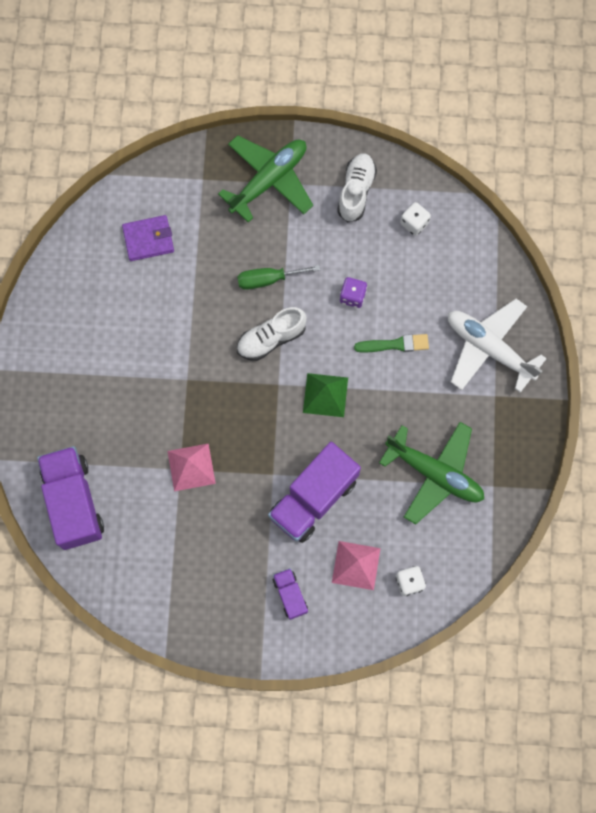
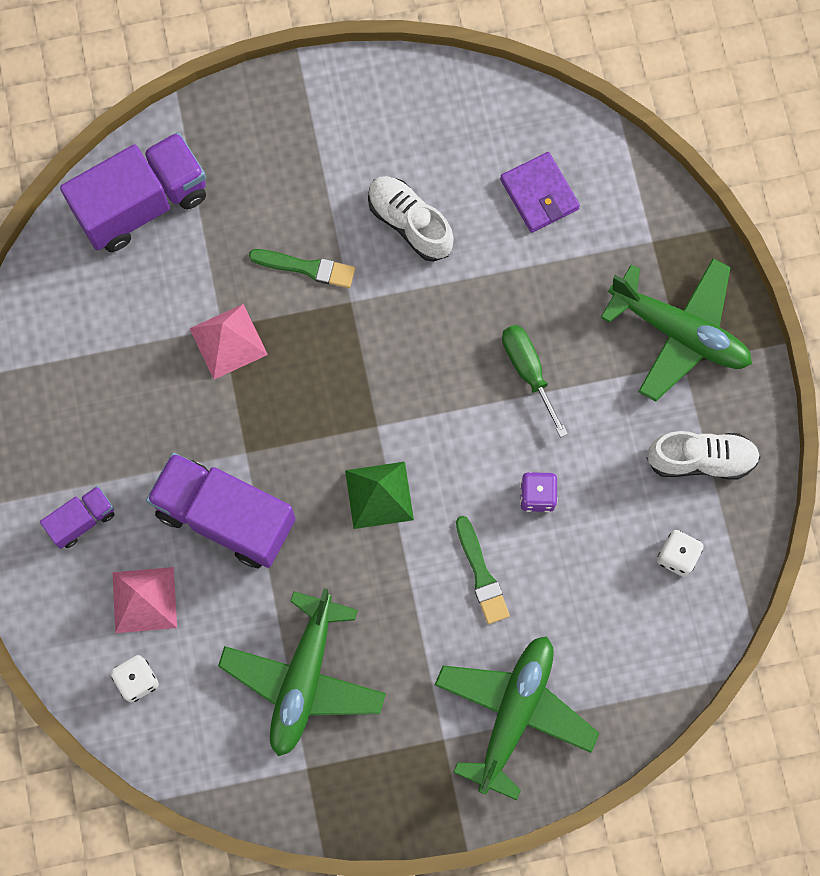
camera: 75 degrees right, 0 degrees up
white shoe [237,307,307,361] -> white shoe moved to [368,176,454,262]
white plane [448,299,547,393] -> green plane [435,636,599,800]
none -> green brush [249,249,355,288]

